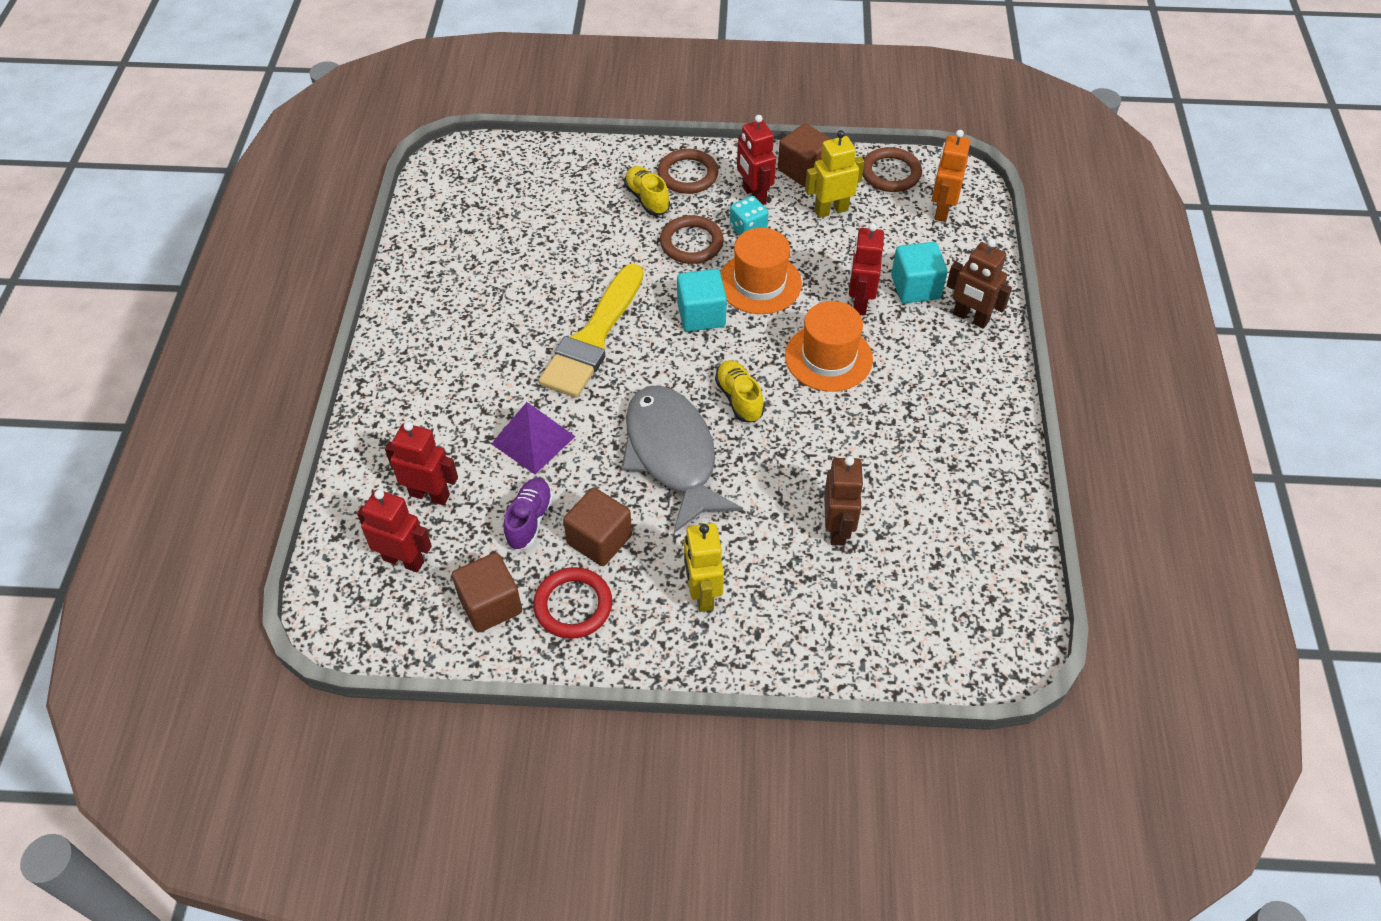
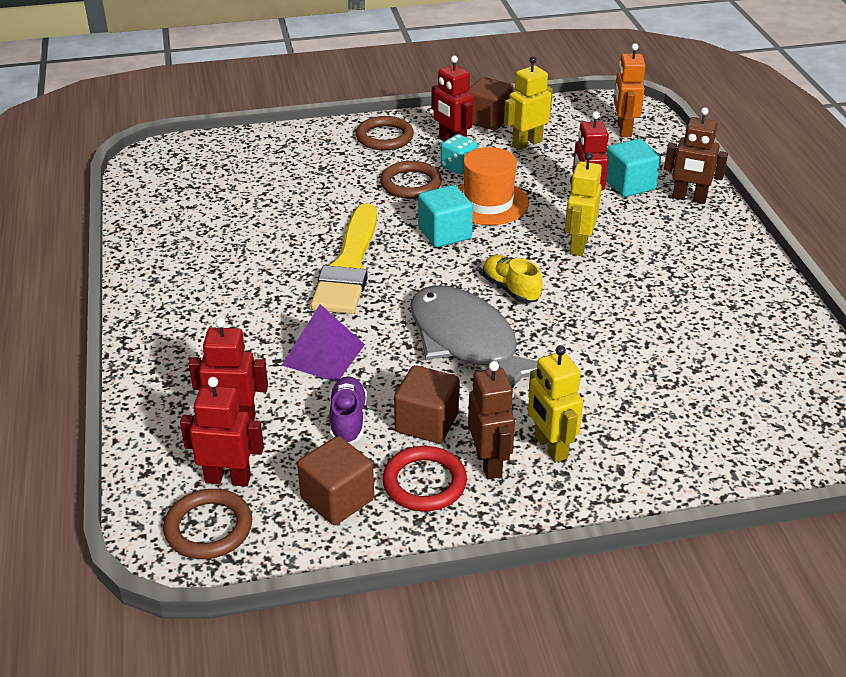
camera: 15 degrees left, 15 degrees down
yellow shoe [624,166,670,215] -> none
orange hat [785,301,873,392] -> yellow robot [565,152,602,256]
brown robot [824,456,864,545] -> brown robot moved to [468,361,515,479]
brown ring [863,147,922,192] -> brown ring moved to [163,489,252,559]

